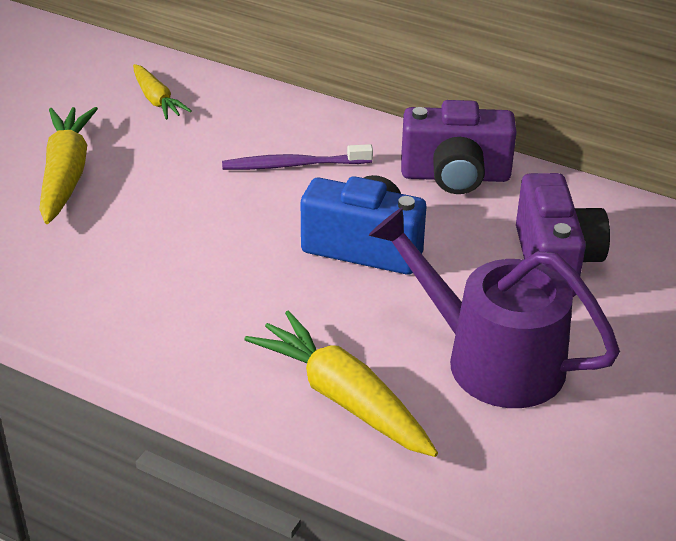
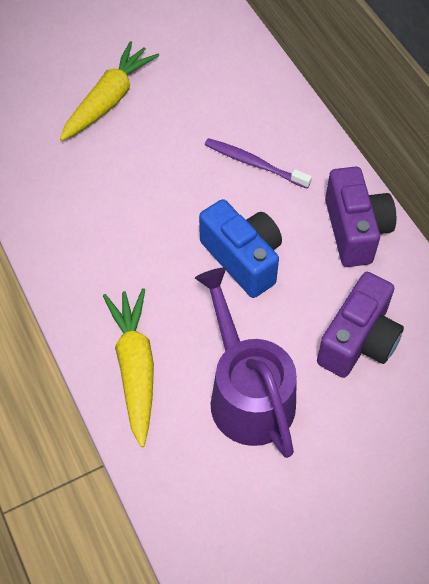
camera: 35 degrees right, 20 degrees up
yellow carrot [133,64,192,120] -> none
purple camera [401,100,517,194] -> purple camera turned 135 degrees counterclockwise [325,167,396,267]

